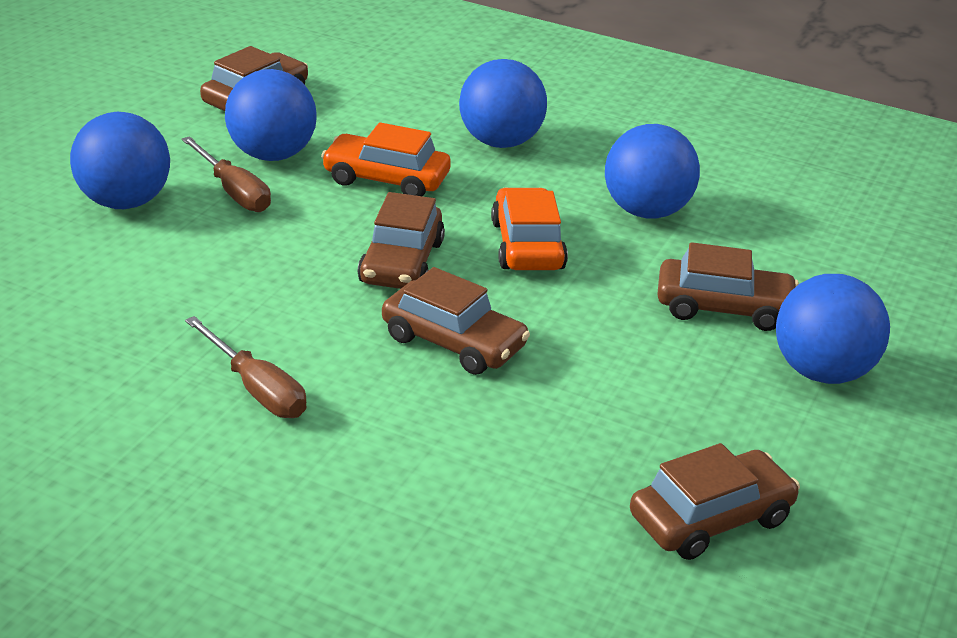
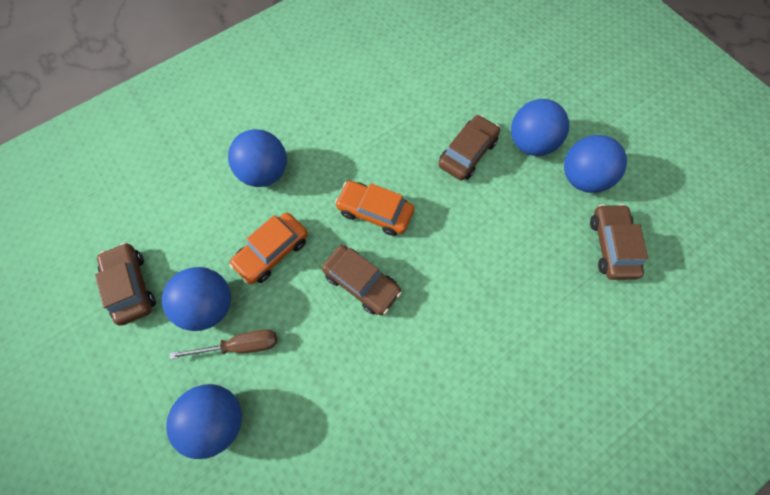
camera: 60 degrees left, 35 degrees up
brown screwdriver [185,316,307,418] -> none
brown car [382,267,530,375] -> none
blue ball [605,124,700,218] -> blue ball moved to [564,135,627,193]

